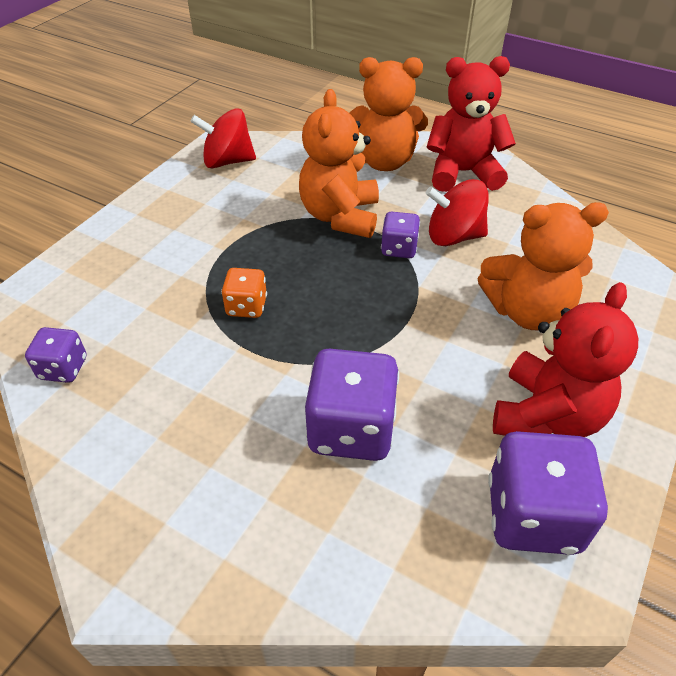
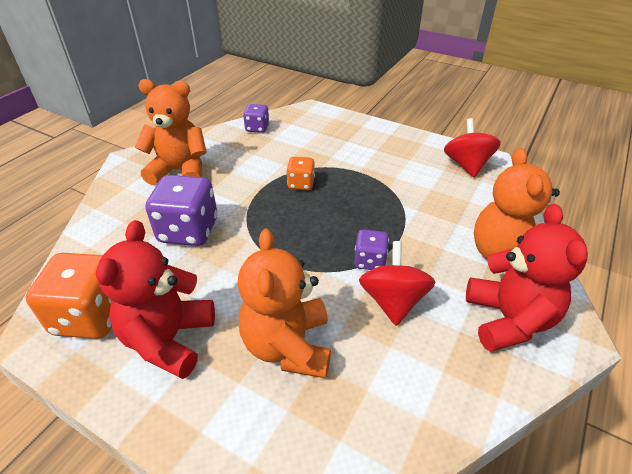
camera: 90 degrees right, 5 degrees down
orange teddy bear [299,89,379,238] -> orange teddy bear moved to [135,79,207,185]
purple dice [488,431,608,555] -> orange dice [25,253,112,339]
red teddy bear [493,282,638,437] -> red teddy bear turned 75 degrees clockwise [96,220,215,379]

